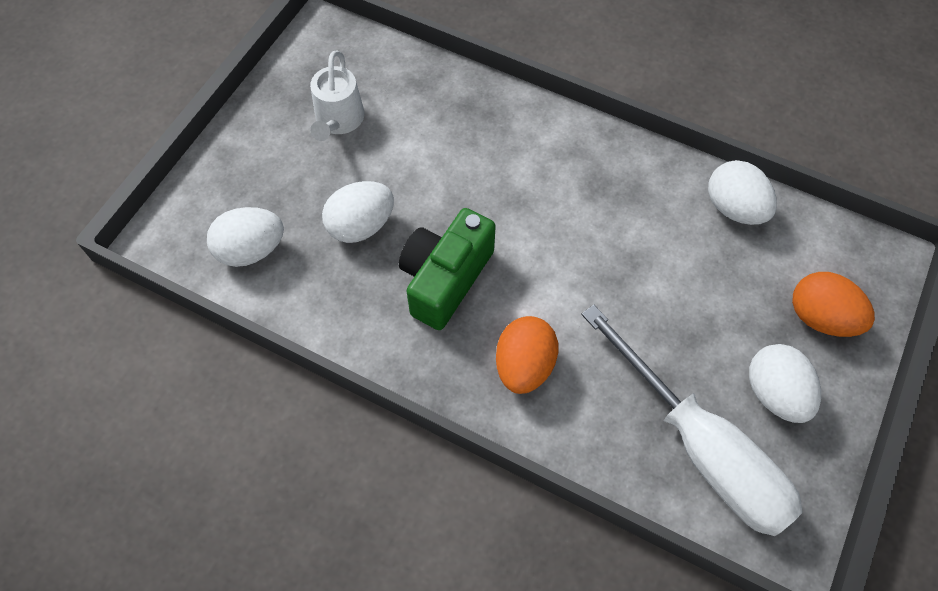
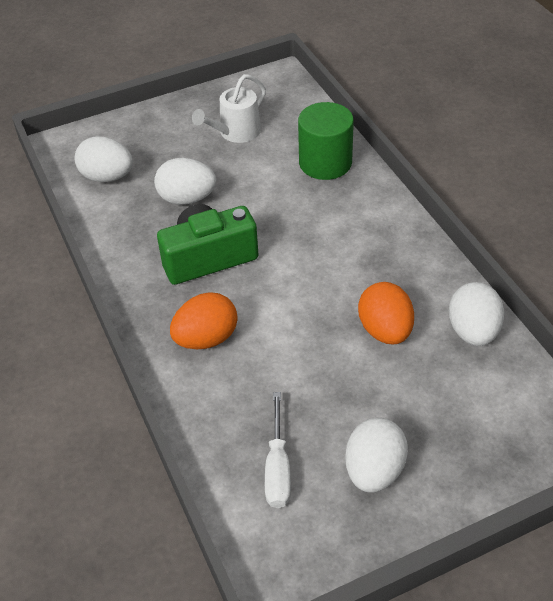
camera: 40 degrees right, 15 degrees down
white screwdriver [581,305,803,536] -> white screwdriver [265,392,291,508], size x0.49
orange egg [792,272,875,337] -> orange egg moved to [358,282,414,344]
none -> green cylinder [298,102,354,180]

